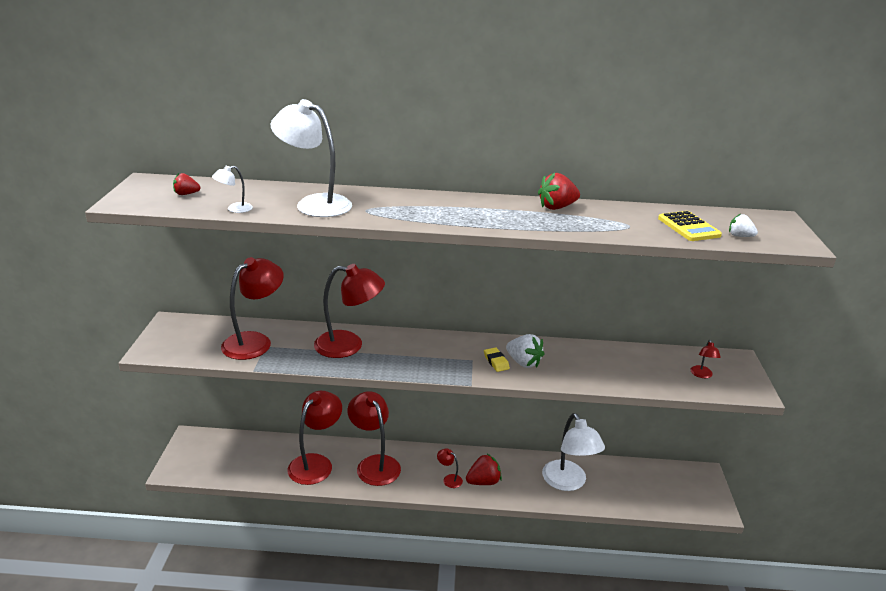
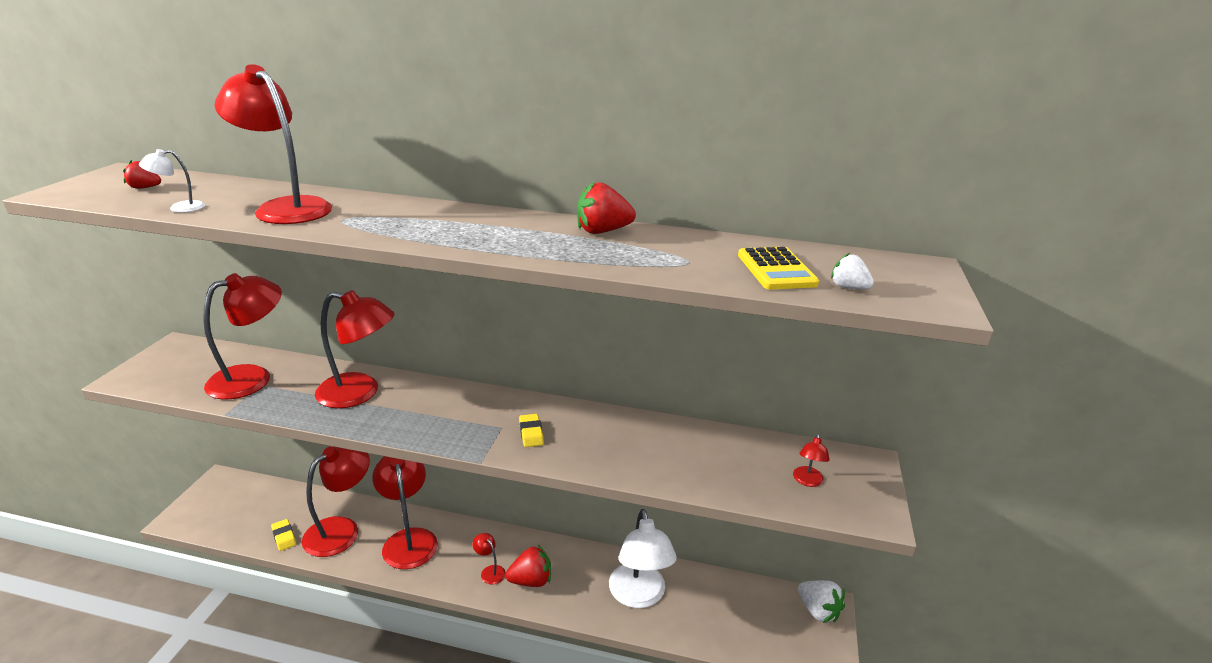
camera: 10 degrees right, 0 degrees up
white lamp [271,99,352,217] -> red lamp [215,64,332,224]
white strawberry [506,334,544,368] -> white strawberry moved to [798,580,845,623]
none -> yellow eraser [271,519,296,551]

